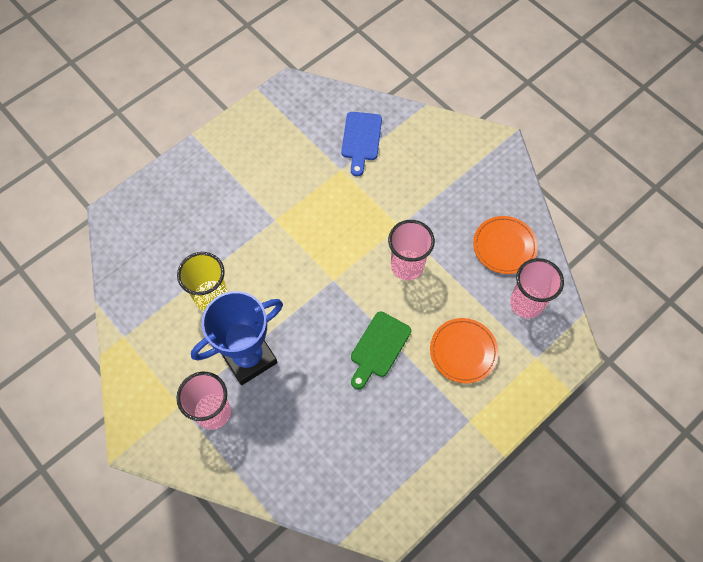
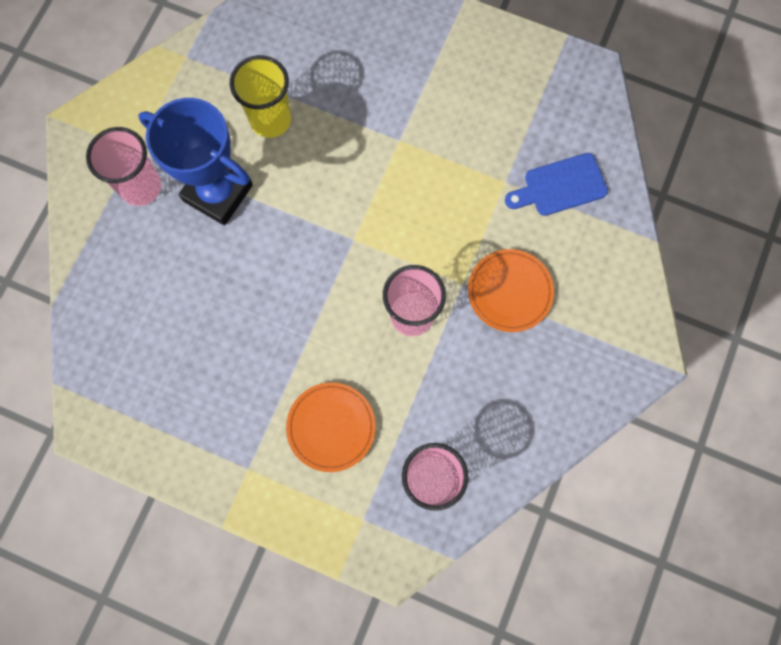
camera: 65 degrees right, 10 degrees up
green cutting board [351,311,411,389] -> none
orange plate [473,216,538,274] -> orange plate moved to [468,249,554,332]

